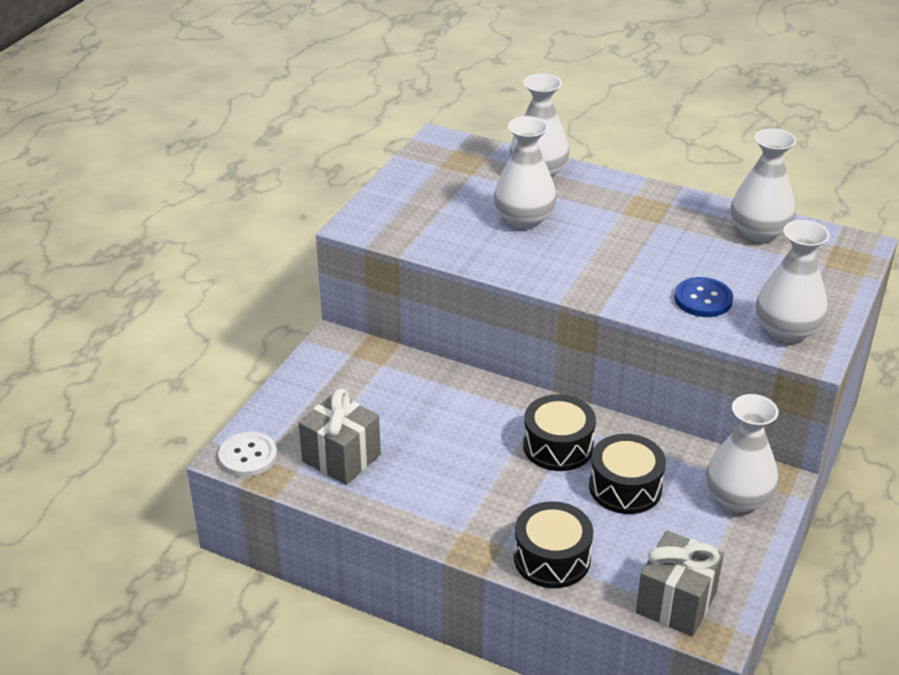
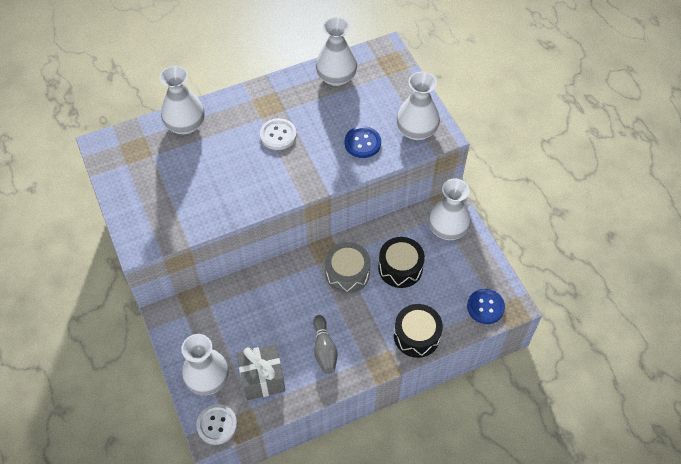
camera: 50 degrees left, 20 degrees up
white vase [494,116,557,229] -> white vase moved to [181,334,229,395]
black drum [523,394,596,471] -> grey drum [325,242,371,294]
grey gift [636,531,724,637] -> blue button [467,289,505,324]
none -> white button [260,118,297,150]
none -> grey bowling pin [313,315,337,374]

